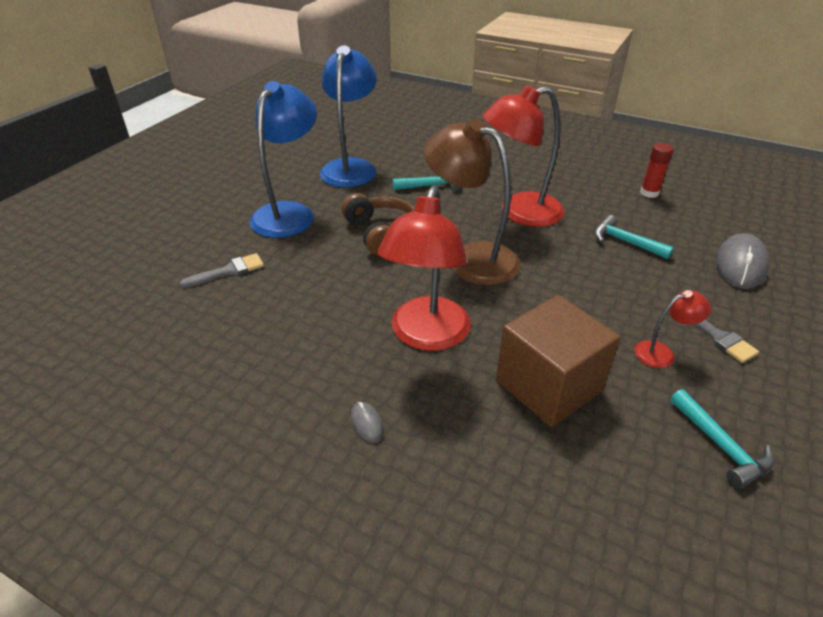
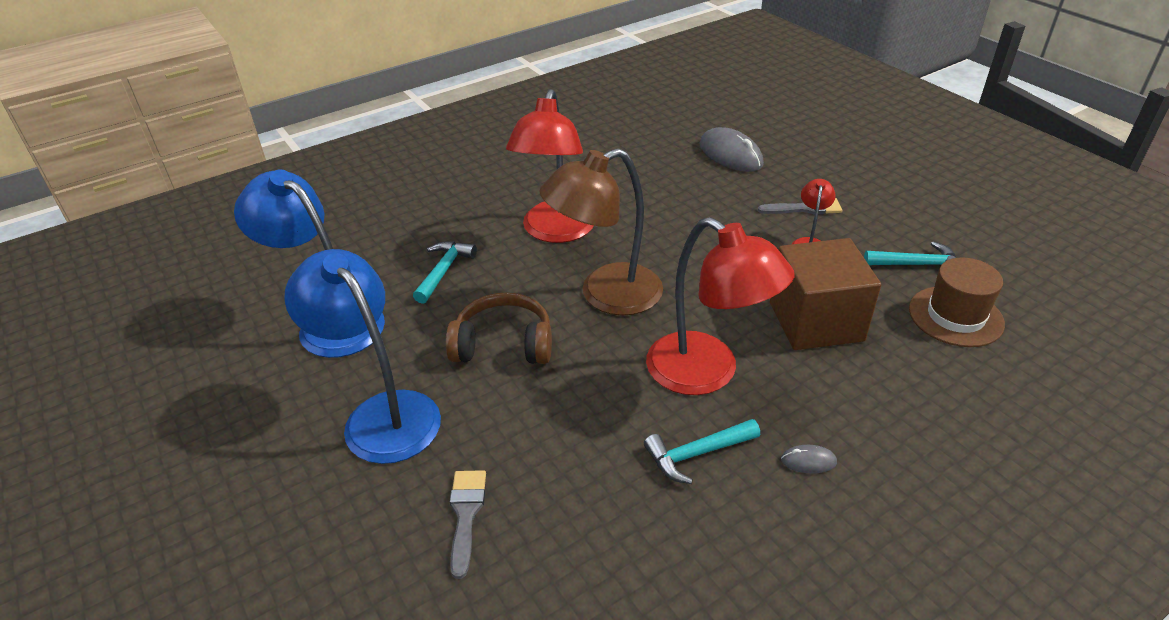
camera: 60 degrees left, 0 degrees up
turquoise hammer [594,215,674,259] -> turquoise hammer moved to [644,419,760,484]
red glue stick [640,143,674,198] -> none
none -> brown hat [909,257,1005,347]

